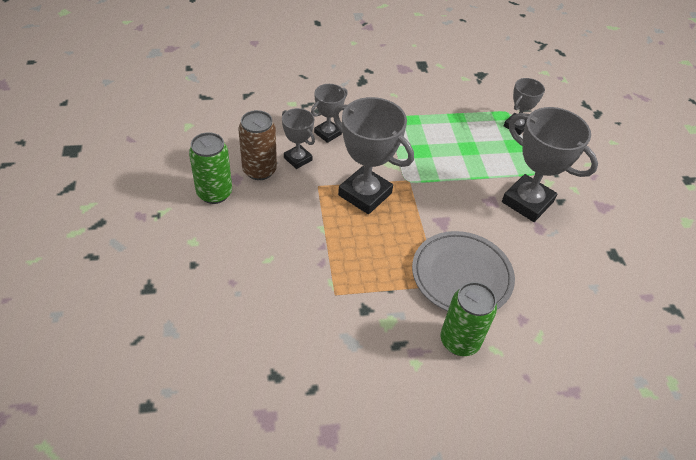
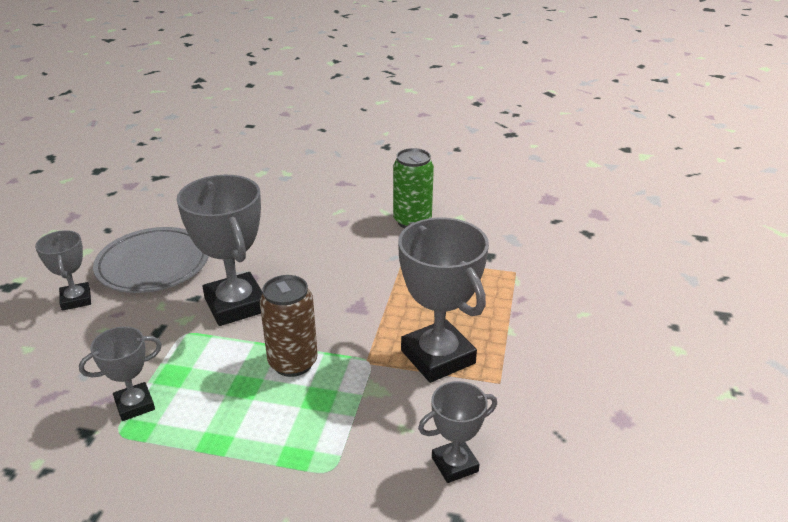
camera: 155 degrees left, 15 degrees down
green can [189,132,232,204] -> none
brown can [239,110,277,180] -> brown can moved to [260,275,318,377]
grey trophy [282,108,315,169] -> grey trophy moved to [35,230,91,311]
grey plate [412,231,515,311] -> grey plate moved to [93,227,209,293]

